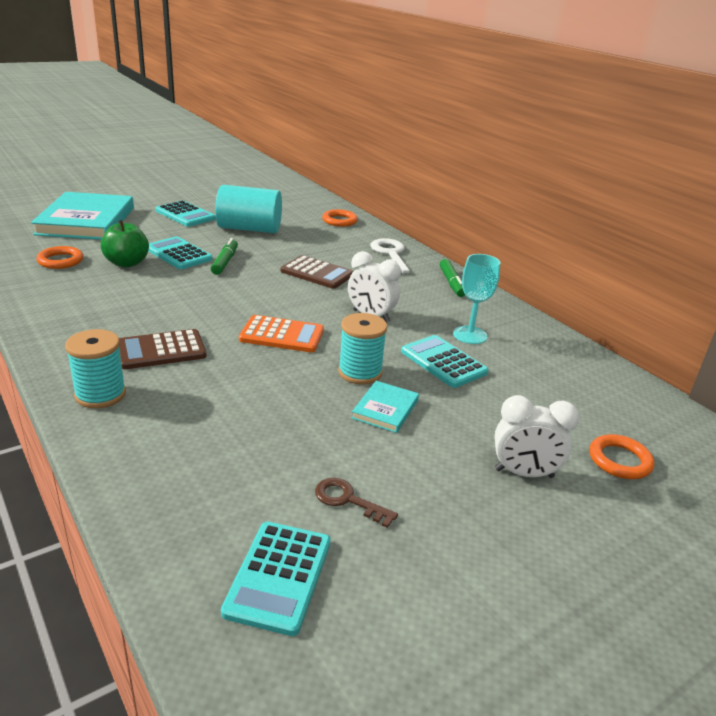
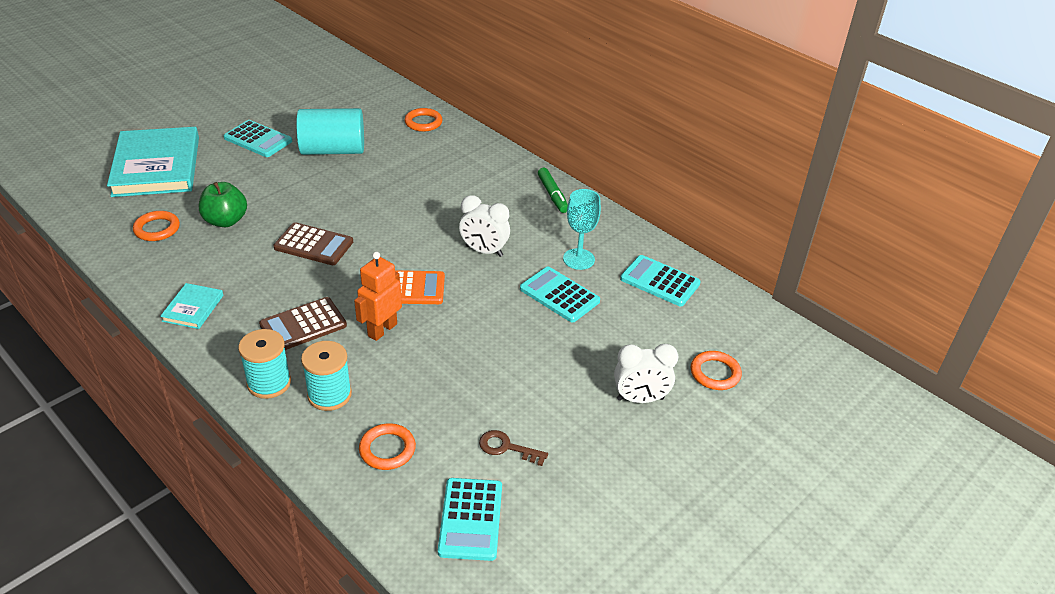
camera: 10 degrees left, 10 degrees up
turquoise calculator [148,236,213,269] -> turquoise calculator moved to [620,255,701,306]
green marker [211,238,238,275] -> none
brown calculator [281,255,354,289] -> brown calculator moved to [273,222,353,265]
turquoise spool [338,313,387,385] -> turquoise spool moved to [301,341,352,411]
turquoise book [351,381,419,433] -> turquoise book moved to [160,283,223,329]
white key [370,238,410,273] -> none
none -> orange robot [354,252,402,341]
none -> orange ring [359,423,416,470]

